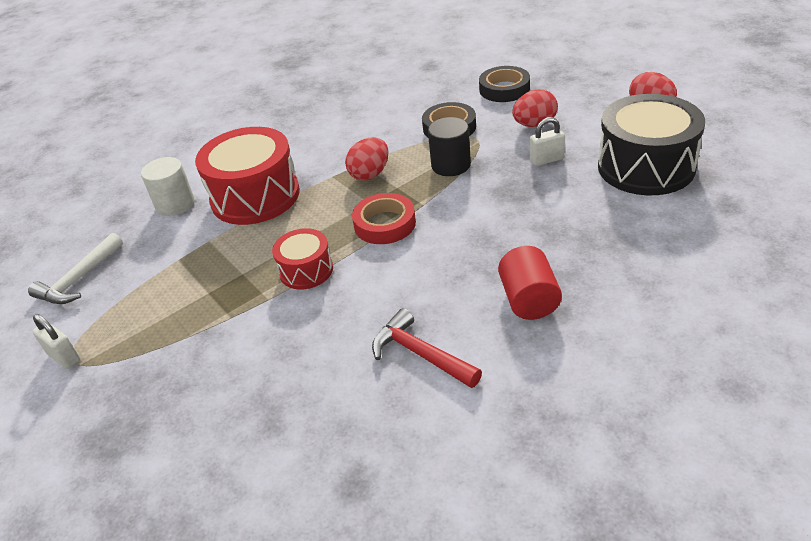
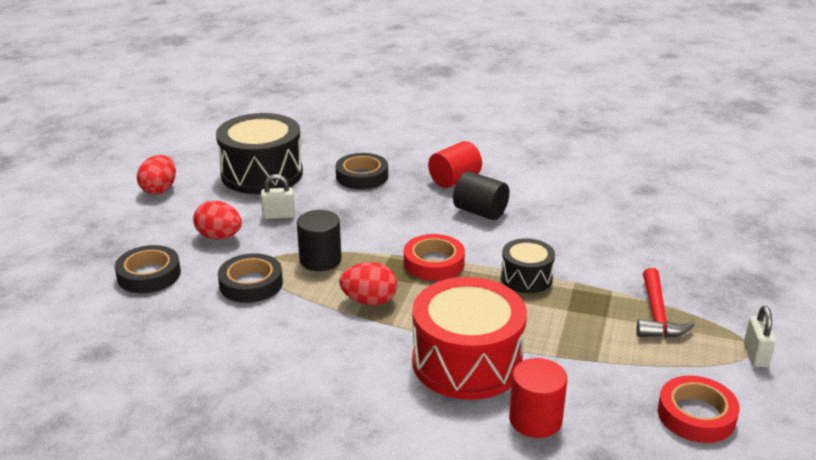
camera: 130 degrees left, 10 degrees down
white hammer [28,233,123,304] -> red tape [658,375,740,443]
white cylinder [141,157,195,216] -> red cylinder [509,358,567,438]
red drum [272,228,333,290] -> black drum [501,238,555,293]
red hammer [372,308,482,388] -> red hammer moved to [637,268,695,338]
white padlock [530,117,565,166] -> white padlock turned 45 degrees counterclockwise [261,174,295,219]
none -> black tape [336,153,388,189]
none -> black cylinder [453,171,510,220]

